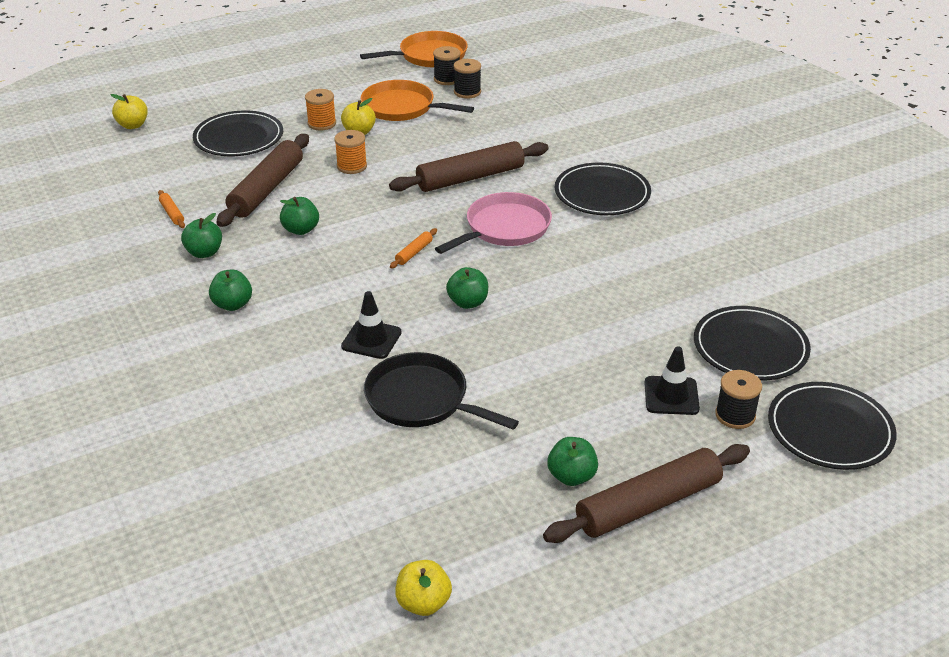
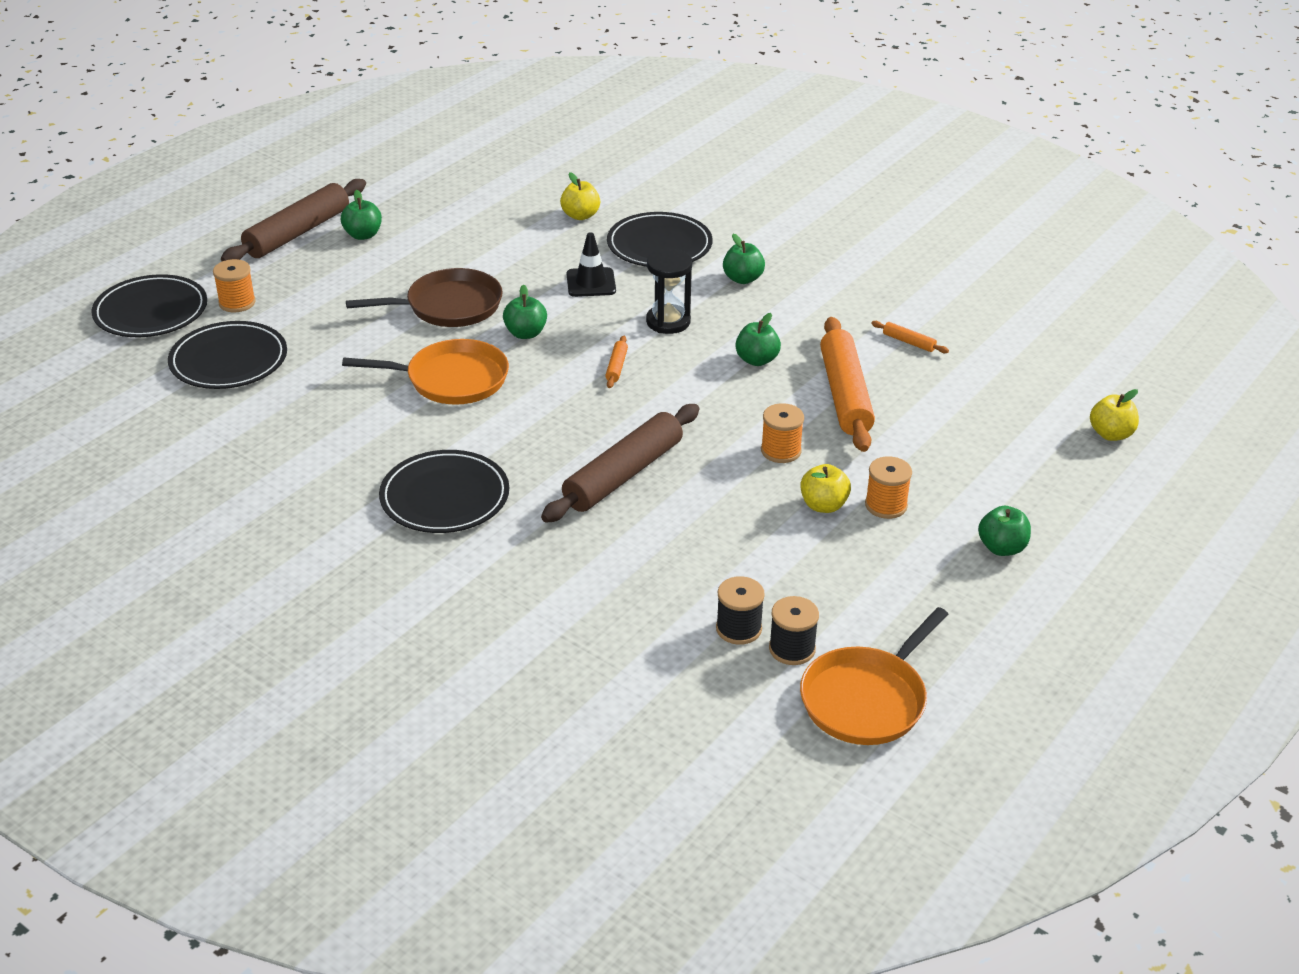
camera: 155 degrees right, 0 degrees up
green apple [181,213,222,258] -> green apple moved to [978,506,1031,556]
black plate [193,111,283,156] -> black plate moved to [607,212,713,267]
brown rolling pin [217,134,309,227] -> orange rolling pin [820,317,875,452]
orange pan [360,80,474,121] -> orange pan moved to [342,339,509,405]
black pan [364,352,519,430] -> none
yellow apple [395,560,452,616] -> yellow apple moved to [560,172,600,220]
pink pan [435,192,552,254] -> none
black traffic cone [644,346,700,415] -> none
black spool [715,370,762,429] -> orange spool [213,259,256,312]
none -> brown pan [346,268,503,327]
none -> black hourglass [646,249,692,334]

